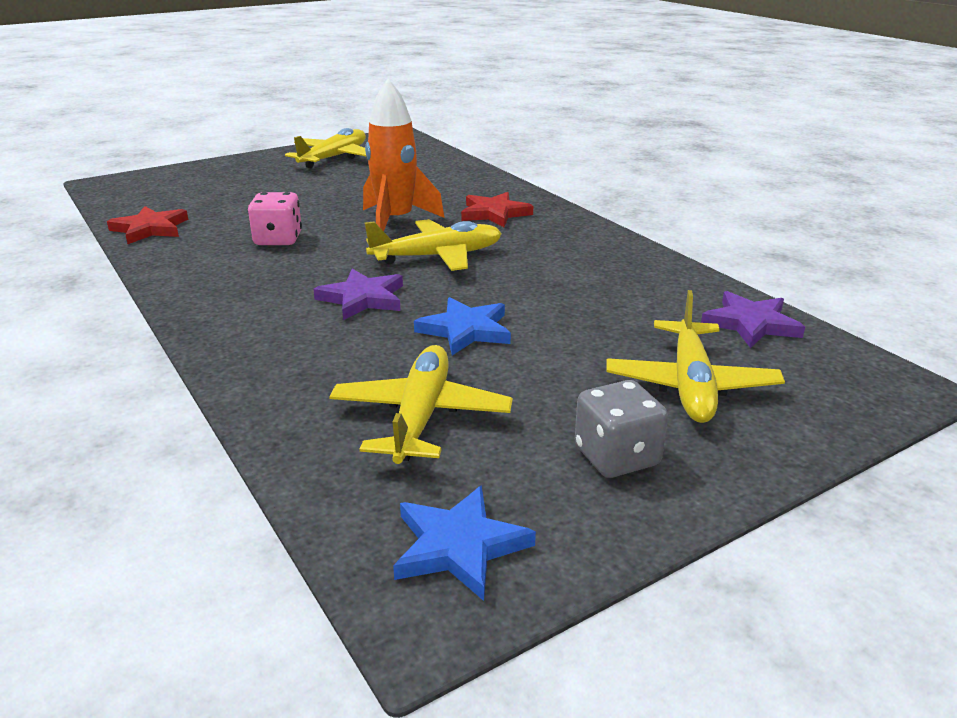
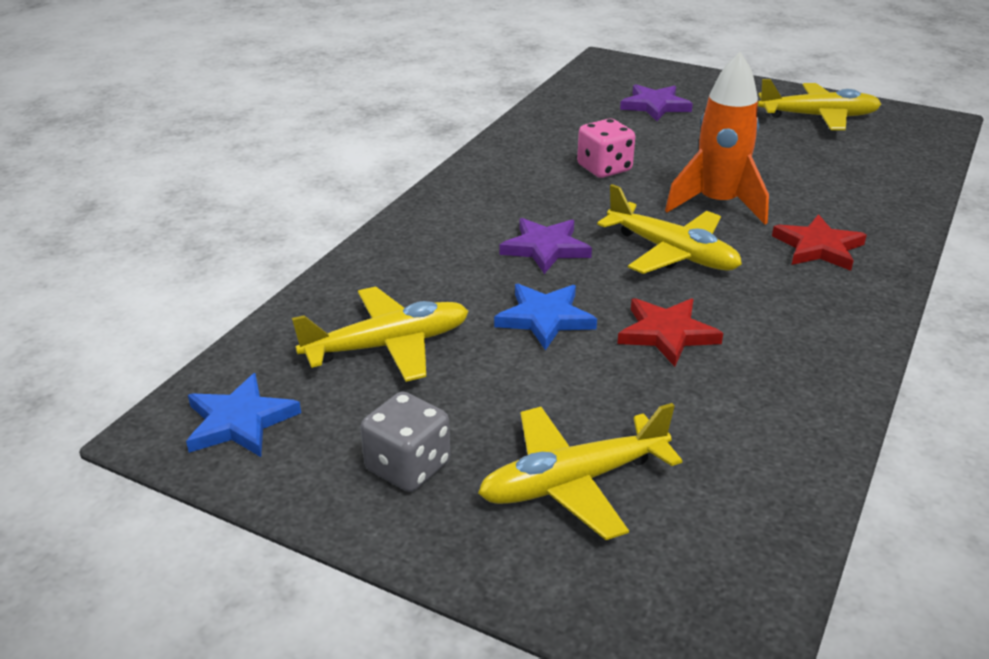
camera: 60 degrees right, 5 degrees up
red star [107,206,188,244] -> red star moved to [617,298,723,367]
purple star [701,291,805,348] -> purple star moved to [620,84,693,121]

